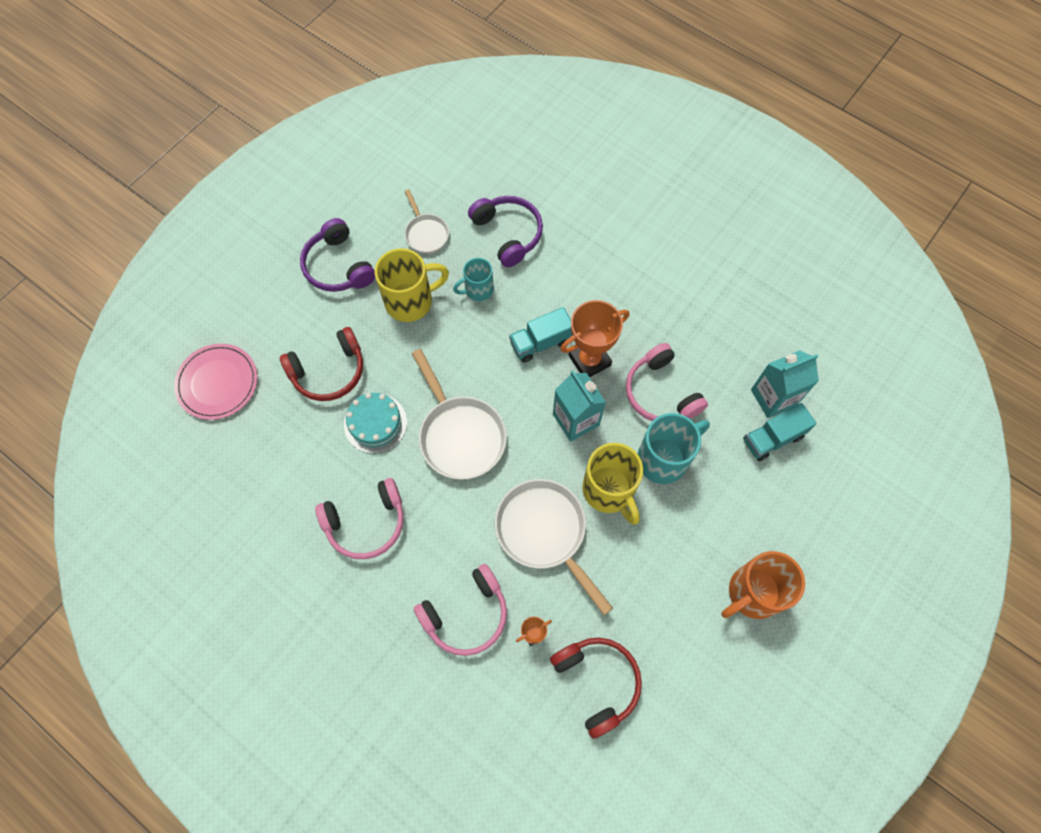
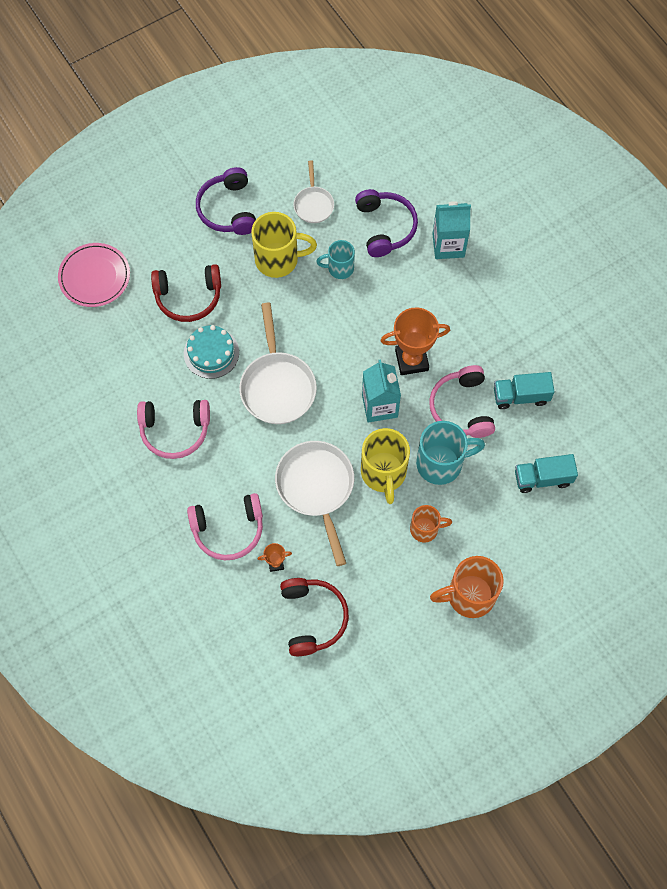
camera: 20 degrees right, 0 degrees up
turquoise truck [509,307,572,363] -> turquoise truck moved to [494,372,555,409]
turquoise carton [751,350,819,418] -> turquoise carton moved to [432,201,471,259]
none -> orange mug [410,505,452,542]

